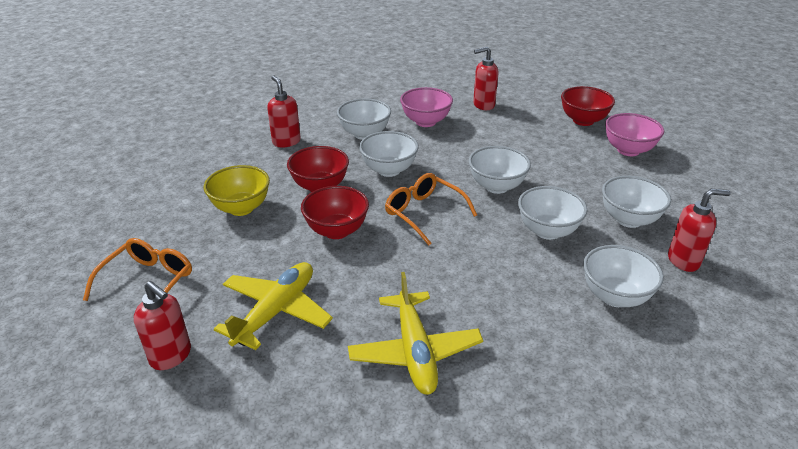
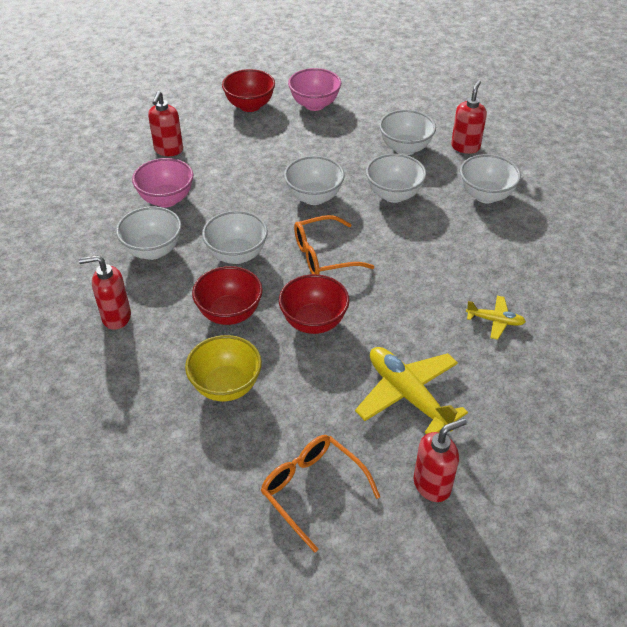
camera: 65 degrees left, 10 degrees up
yellow plane [348,272,483,395] -> yellow plane [466,296,526,340], size x0.53

